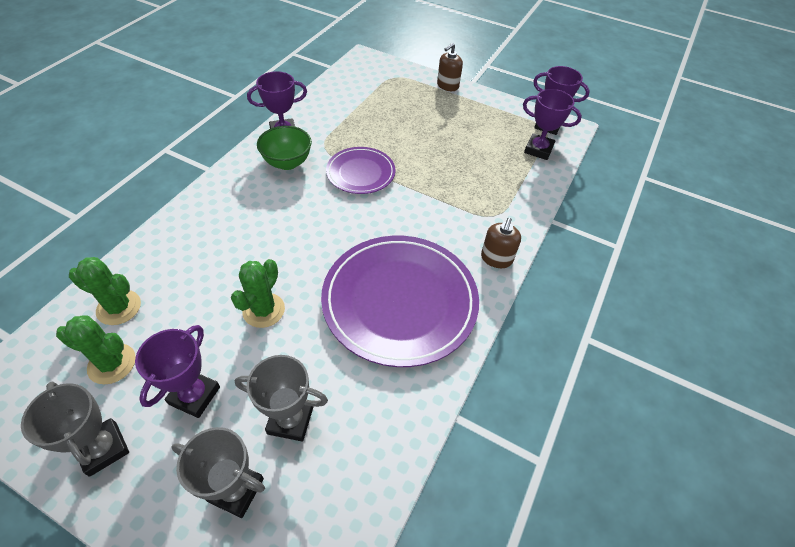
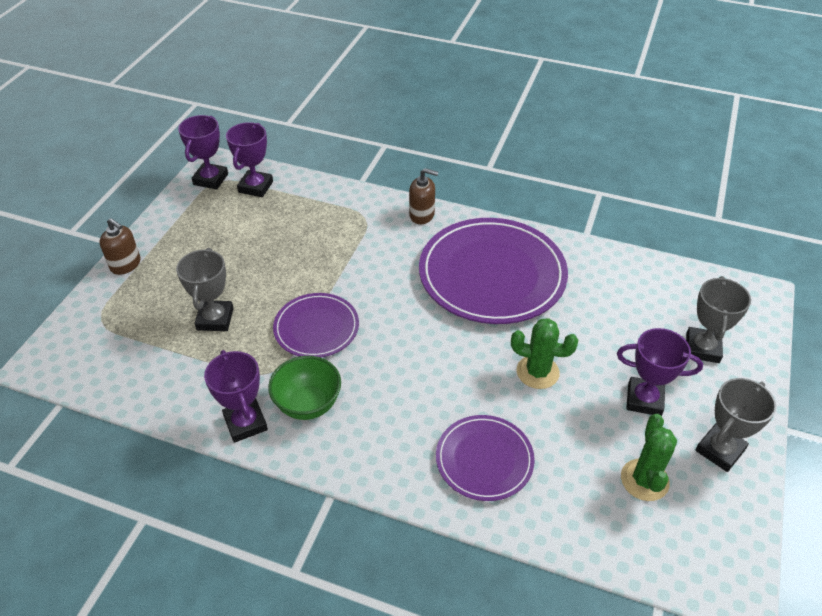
camera: 95 degrees left, 5 degrees down
green cactus [69,257,141,325] -> none
grey trophy [235,355,328,442] -> grey trophy moved to [176,248,234,331]
none -> purple plate [436,415,535,501]

